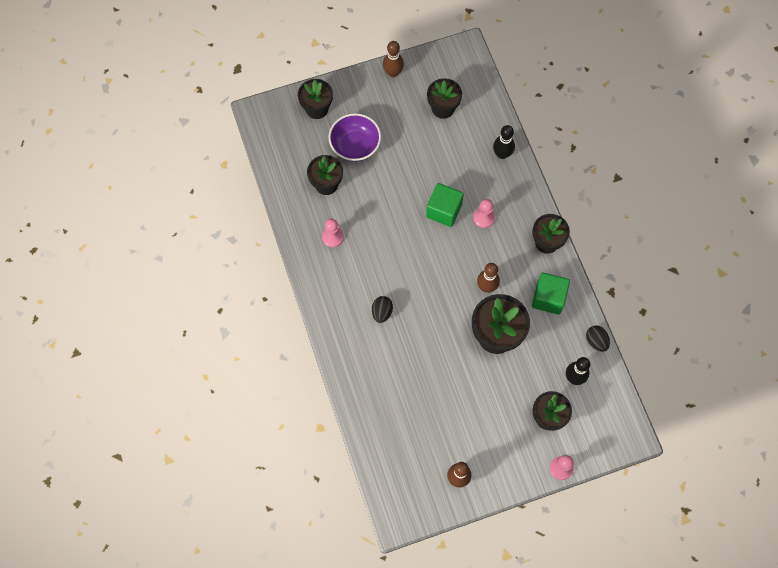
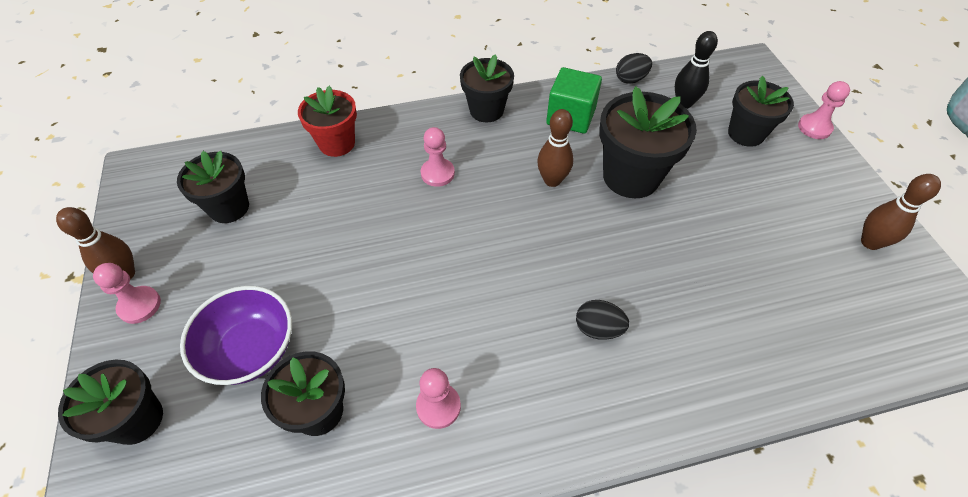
camera: 85 degrees left, 15 degrees down
green cube [426,183,464,227] -> none
black bowling pin [493,125,515,159] -> red flower pot [298,86,357,157]
none -> pink pawn [93,263,161,324]

